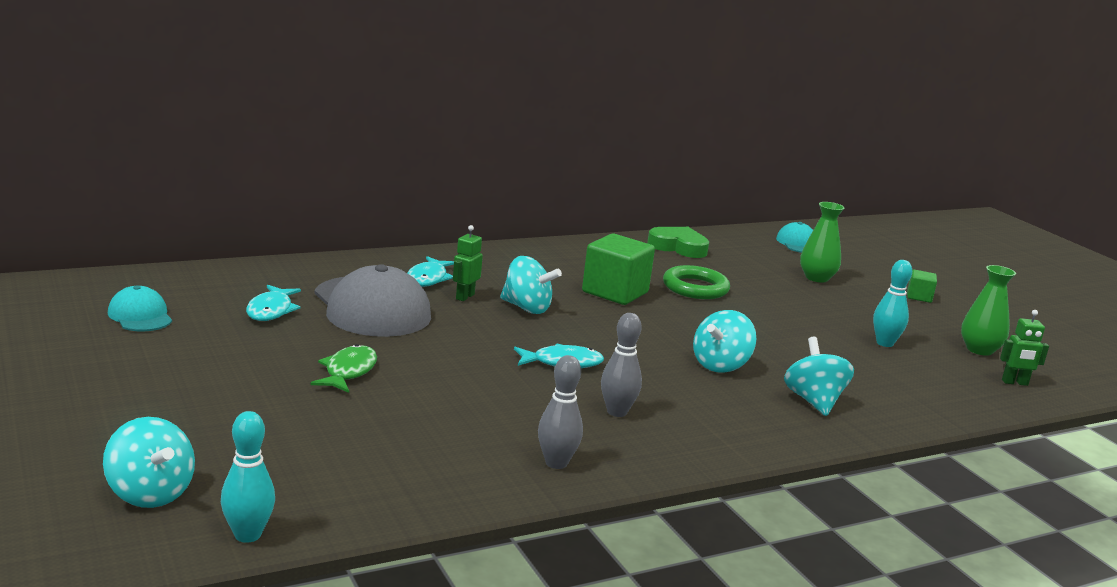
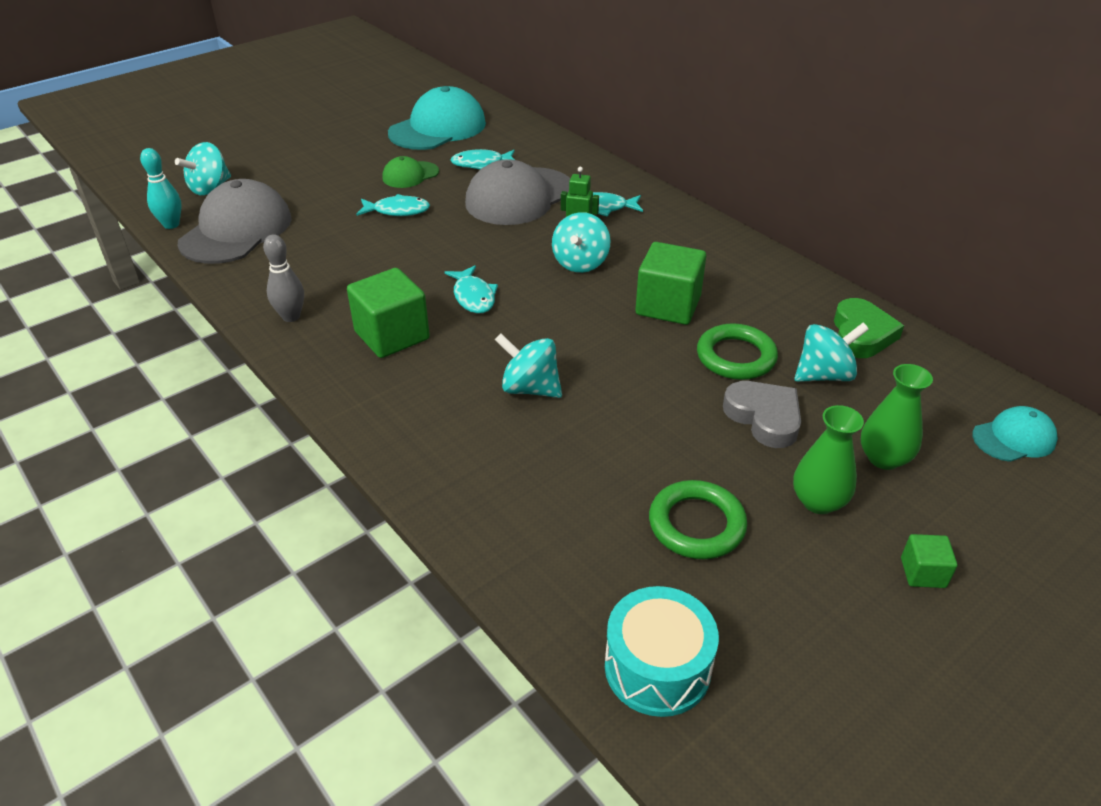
camera: 80 degrees right, 20 degrees up
turquoise cap [108,285,172,331] -> turquoise cap [388,86,486,150], size x1.95
green fish [310,344,377,393] -> turquoise fish [356,194,430,216]
grey bowling pin [601,313,642,417] -> green cube [347,268,430,358]
turquoise spinning top [784,337,854,416] -> turquoise spinning top moved to [794,323,869,382]
turquoise bowling pin [873,260,912,347] -> green ring [649,480,747,559]
green vase [961,265,1016,356] -> green vase moved to [793,405,864,514]
green robot [1000,310,1049,386] -> turquoise drum [605,586,719,717]
none -> grey cap [178,179,292,264]
none -> green cap [382,156,439,188]
none -> grey heart [723,381,801,448]

